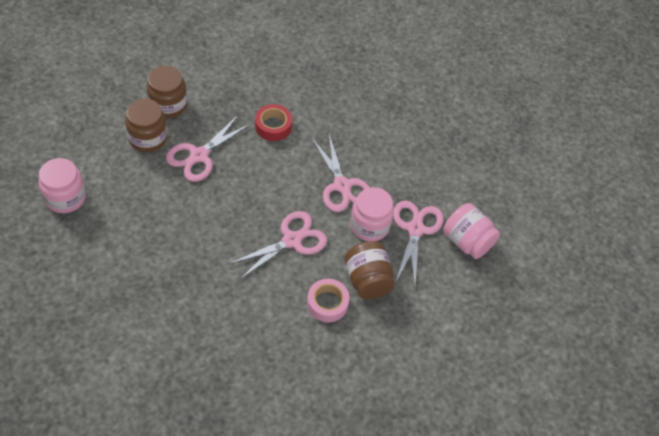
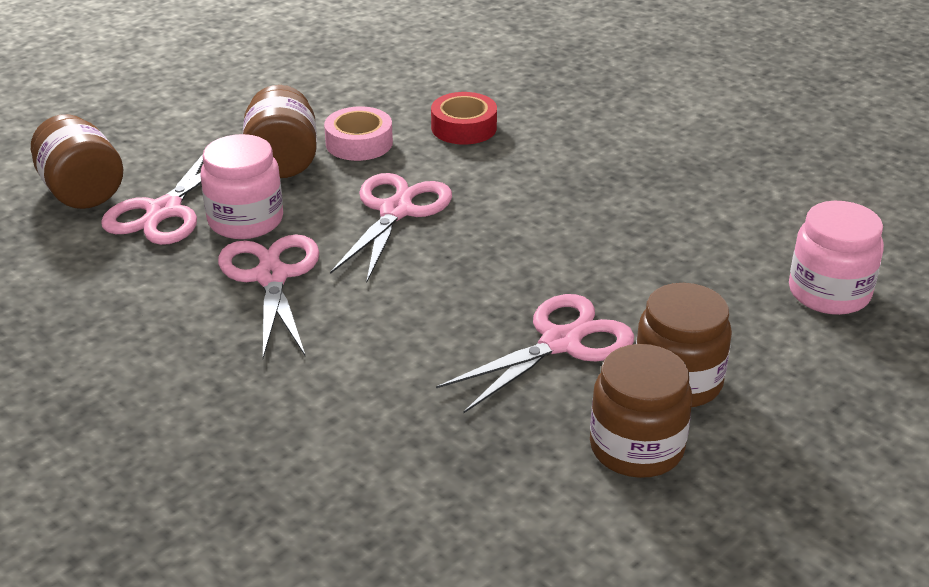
camera: 165 degrees left, 20 degrees down
pink scissors [229,211,327,280] -> pink scissors turned 135 degrees clockwise [330,173,452,283]
red tape [255,104,292,141] -> red tape moved to [431,92,497,145]
pink jar [443,203,500,259] -> brown jar [31,114,123,209]

